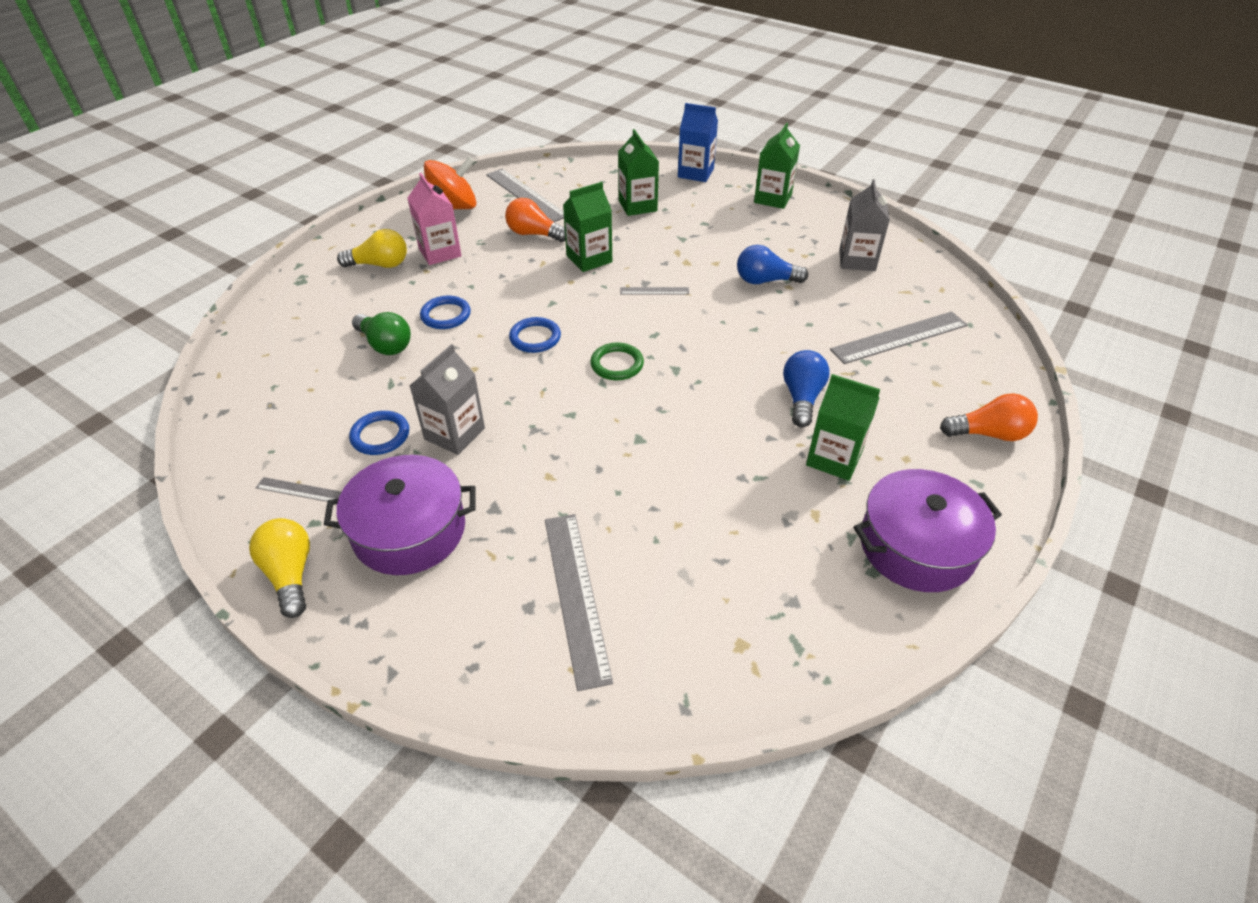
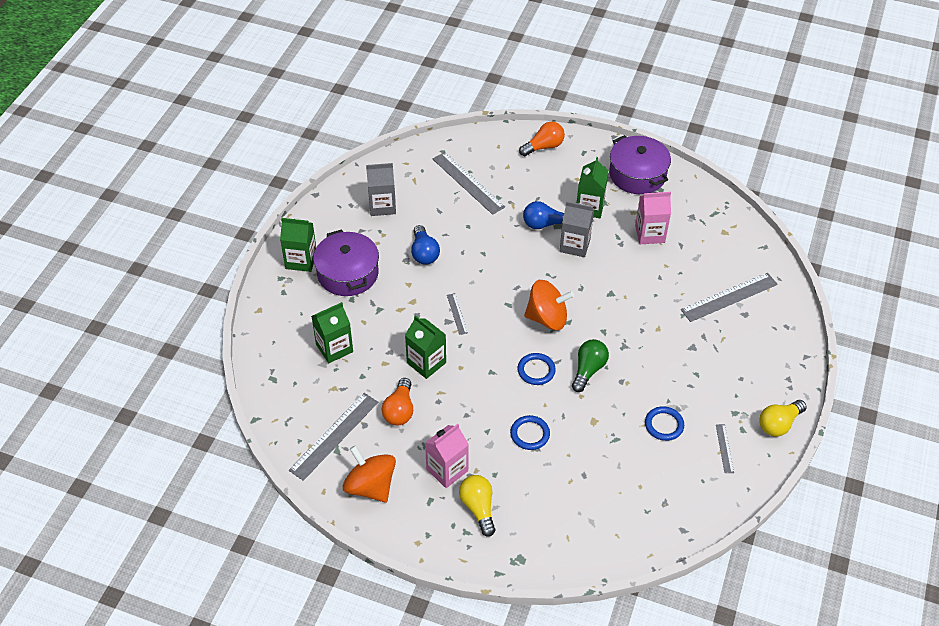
camera: 105 degrees left, 5 degrees up
purple pot [324,455,476,575] -> purple pot moved to [313,229,379,296]
green light bulb [352,312,411,355] -> green light bulb moved to [572,339,609,392]
grey carton [409,344,485,455] -> grey carton moved to [560,201,594,257]
green ring [590,343,644,380] -> orange spinning top [524,280,574,330]
blue carton [678,103,718,182] -> none
orange light bulb [940,393,1038,441] -> orange light bulb turned 75 degrees clockwise [519,122,565,156]
none -> pink carton [635,192,671,244]

